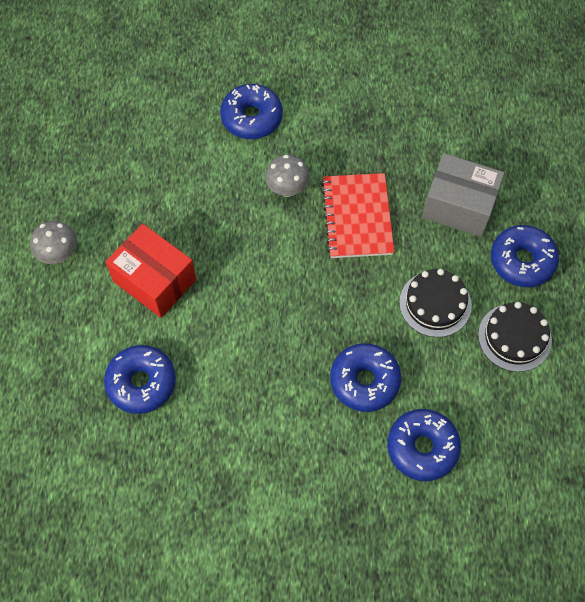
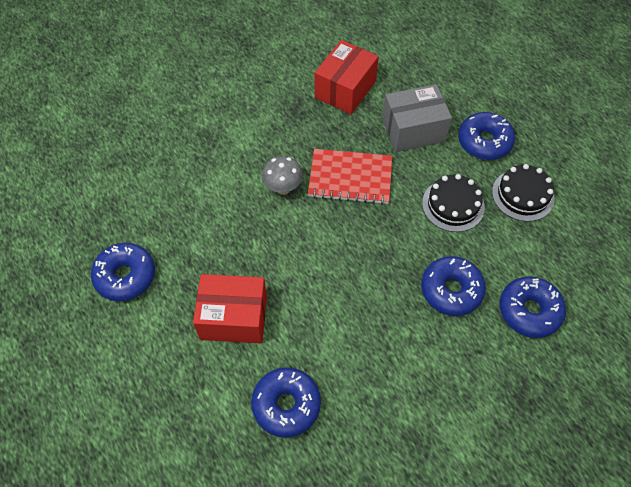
camera: 35 degrees left, 5 degrees down
grey mushroom [30,221,77,264] -> none
blue donut [220,84,283,139] -> blue donut moved to [91,243,155,301]
red notebook [321,173,394,258] -> red notebook turned 45 degrees counterclockwise [308,149,392,204]
none -> red box [315,40,379,114]

